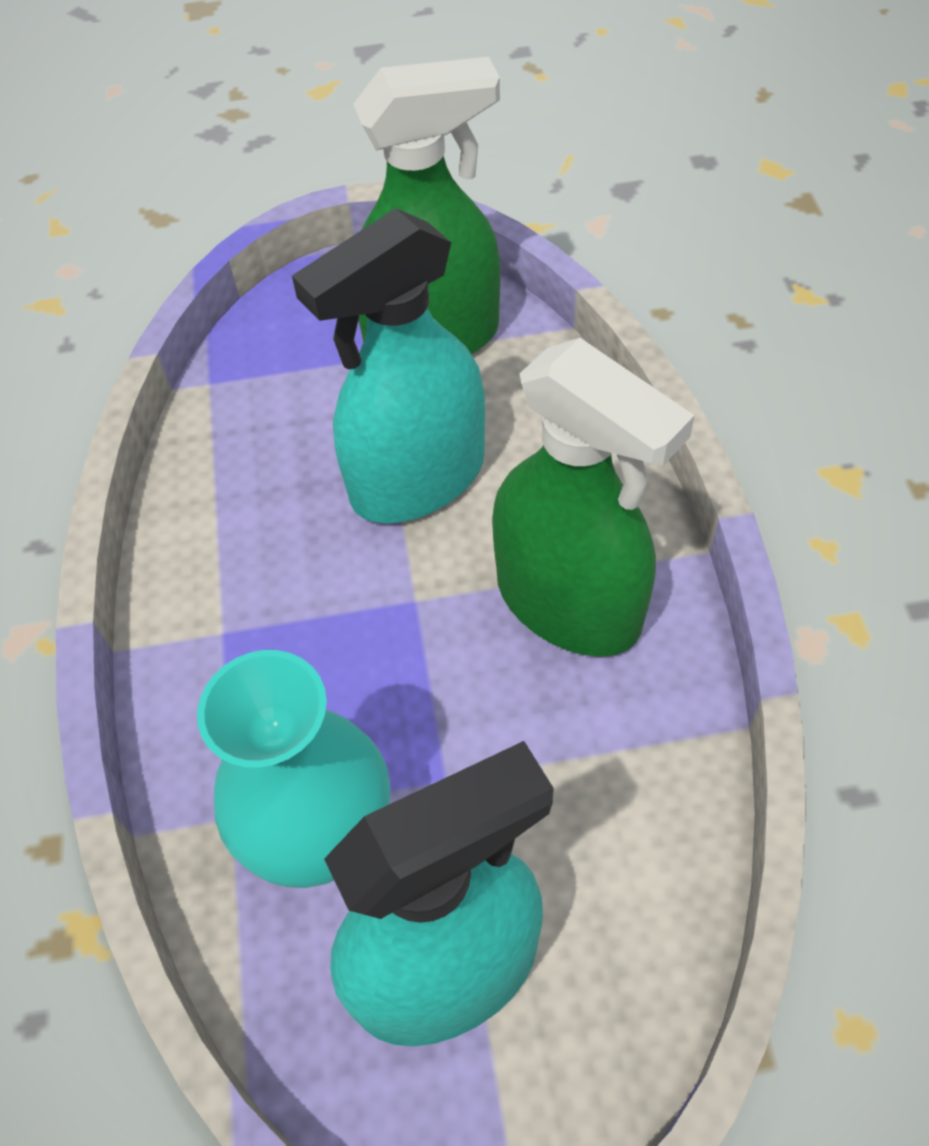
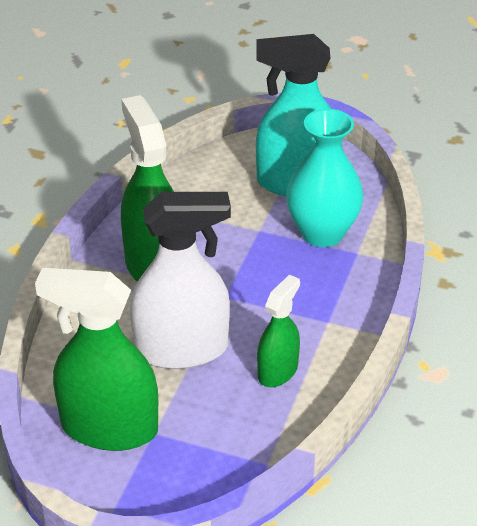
camera: 155 degrees left, 15 degrees down
turquoise spray bottle [292,208,485,523] -> white spray bottle [130,192,231,369]
none -> green spray bottle [257,275,300,387]

